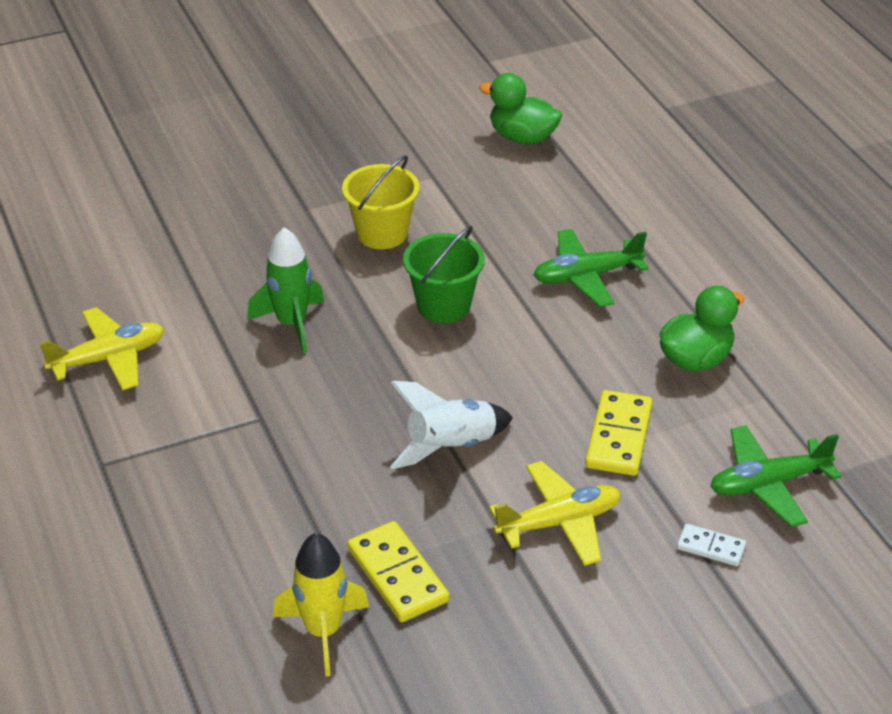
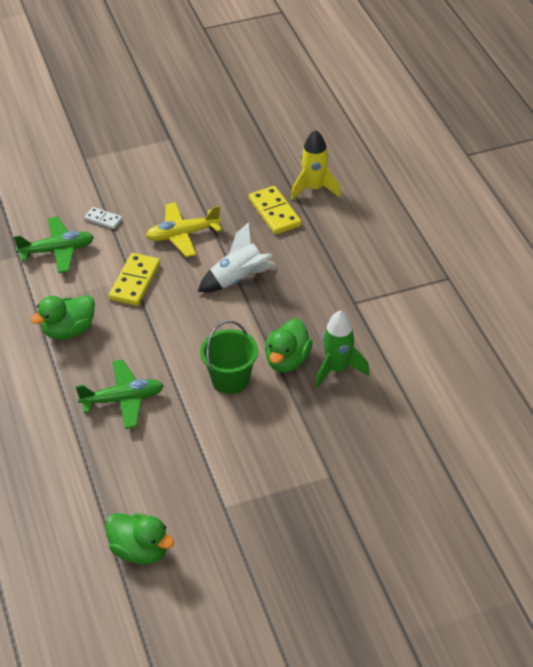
camera: 175 degrees left, 5 degrees up
yellow plane [39,307,164,390] -> none
yellow bucket [342,155,420,249] -> none
none -> green duck [265,318,313,372]

